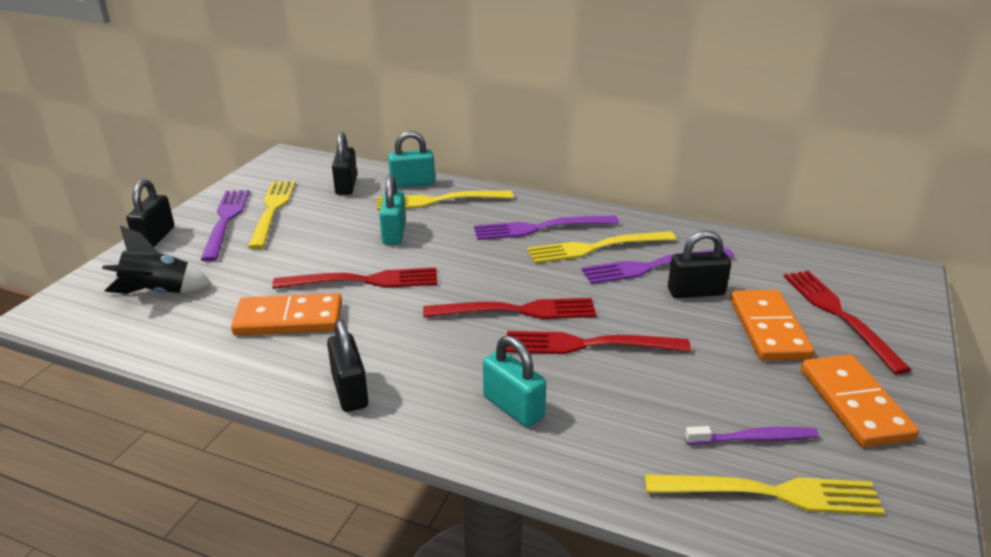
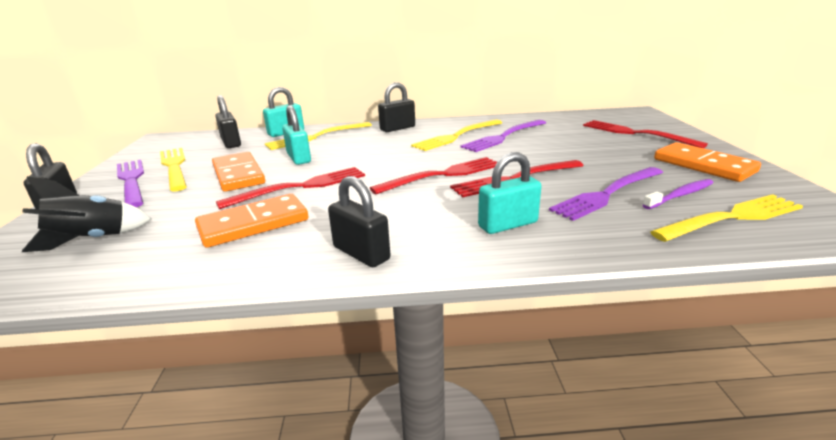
camera: 25 degrees left, 5 degrees down
purple fork [474,215,619,240] -> purple fork moved to [549,167,663,221]
turquoise padlock [483,336,546,427] -> turquoise padlock turned 45 degrees counterclockwise [478,152,541,234]
black padlock [668,230,731,298] -> black padlock moved to [378,82,415,132]
orange domino [730,290,815,361] -> orange domino moved to [212,152,265,192]

